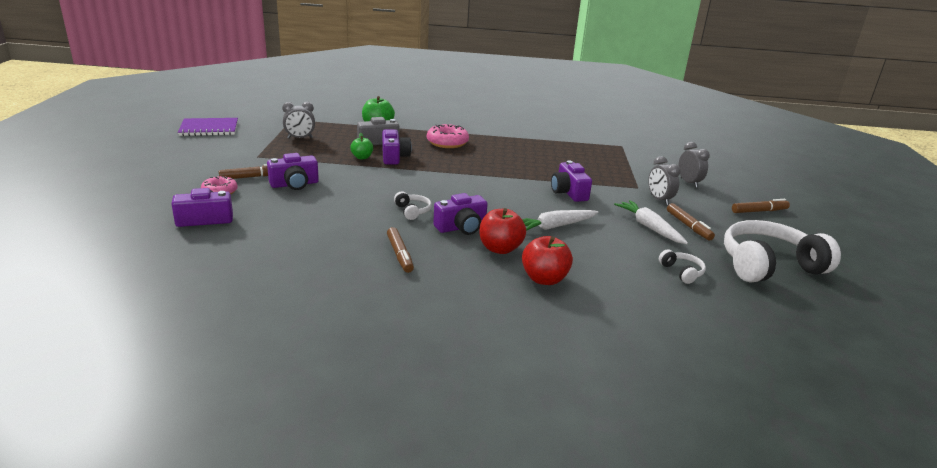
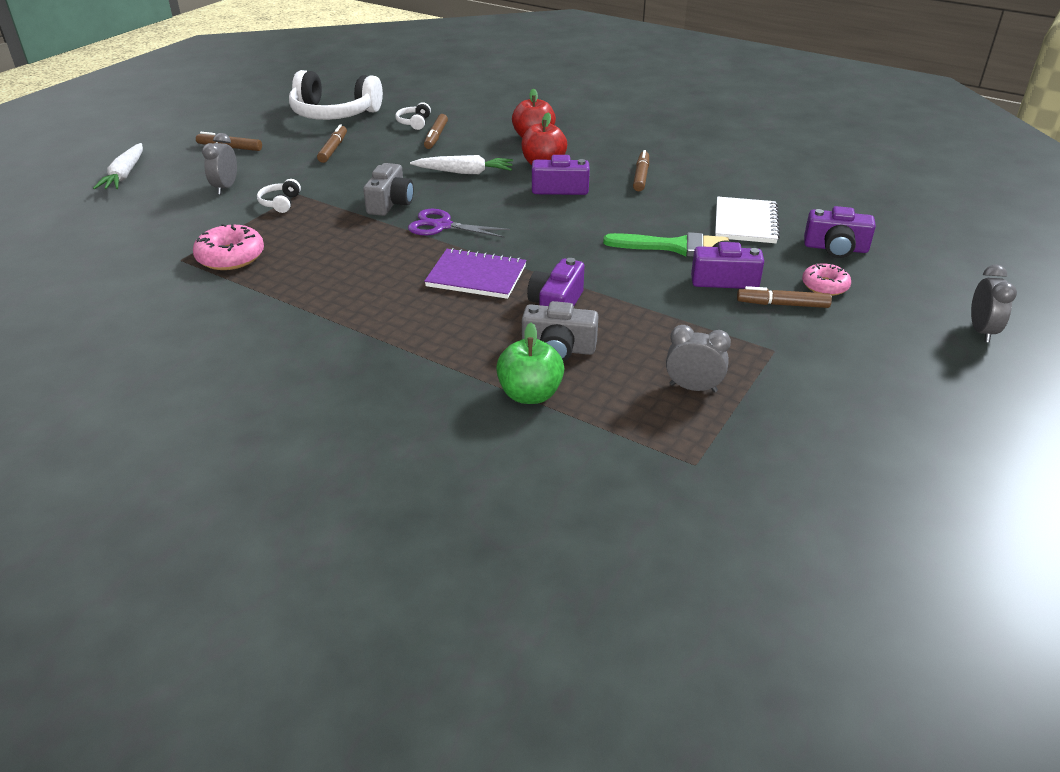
camera: 150 degrees left, 10 degrees up
purple notebook [178,118,238,136] -> purple notebook moved to [424,248,526,299]
green apple [350,133,373,159] -> none
white headphones [394,192,432,220] -> white headphones moved to [257,179,301,213]
pink donut [427,124,469,148] -> pink donut moved to [193,224,264,270]
purple camera [551,160,592,202] -> grey camera [363,163,414,216]
white carrot [614,200,688,244] -> white carrot moved to [93,143,143,189]
grey clock [648,156,681,205] -> grey clock moved to [971,265,1017,342]
none -> purple scissors [408,209,510,238]
none -> brown marker [424,114,448,149]
none -> green brush [603,232,729,257]
none -> white notebook [715,196,780,243]

